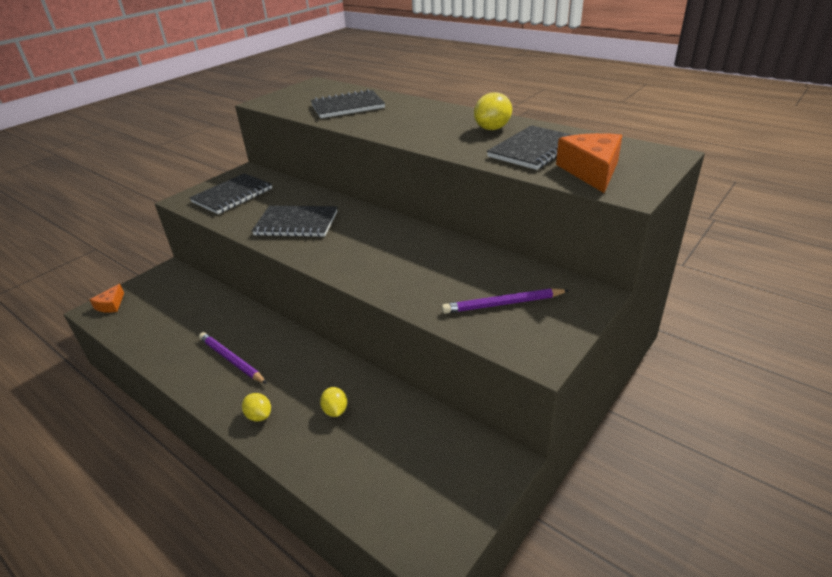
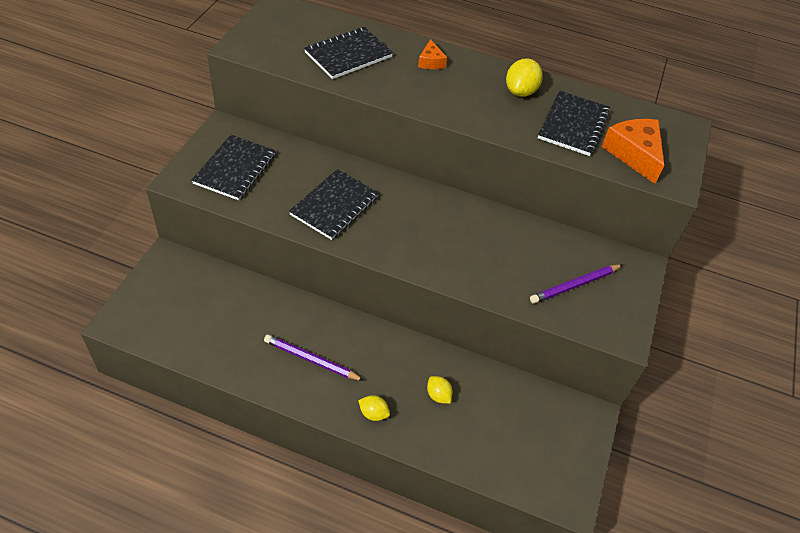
camera: 25 degrees left, 15 degrees up
orange cheese [90,284,124,313] -> orange cheese moved to [418,39,447,69]
black notebook [252,206,337,237] -> black notebook turned 45 degrees counterclockwise [289,169,379,240]

